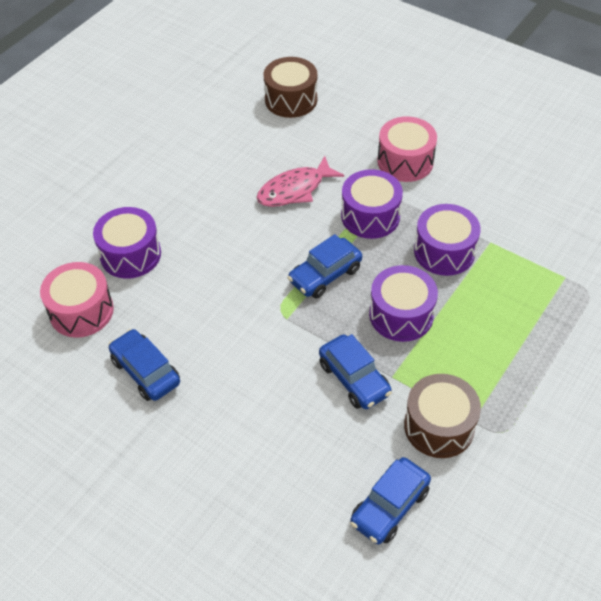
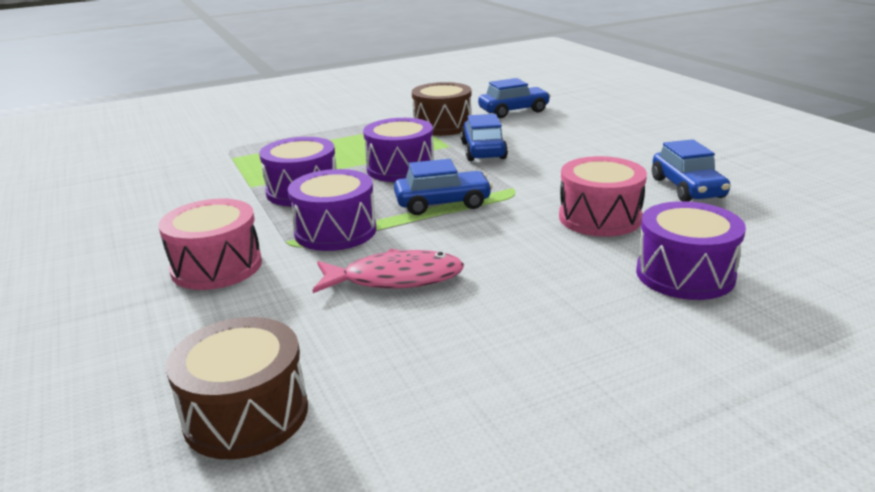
camera: 150 degrees left, 25 degrees down
pink drum [40,262,114,338] -> pink drum moved to [559,156,647,237]

